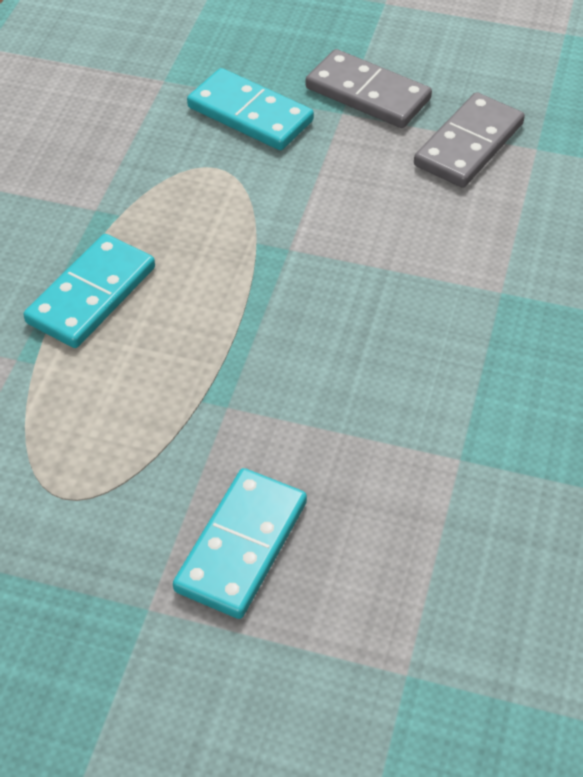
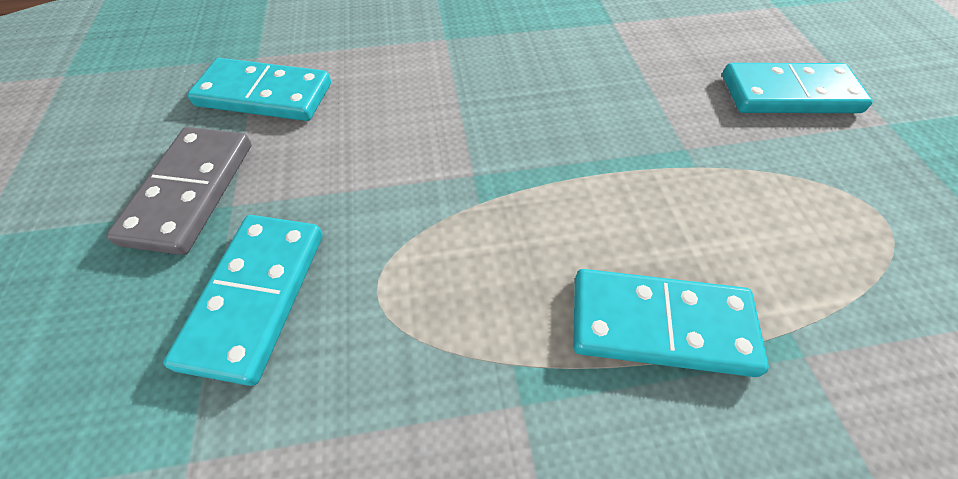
camera: 115 degrees left, 5 degrees up
grey domino [414,92,525,188] -> turquoise domino [187,58,331,121]

